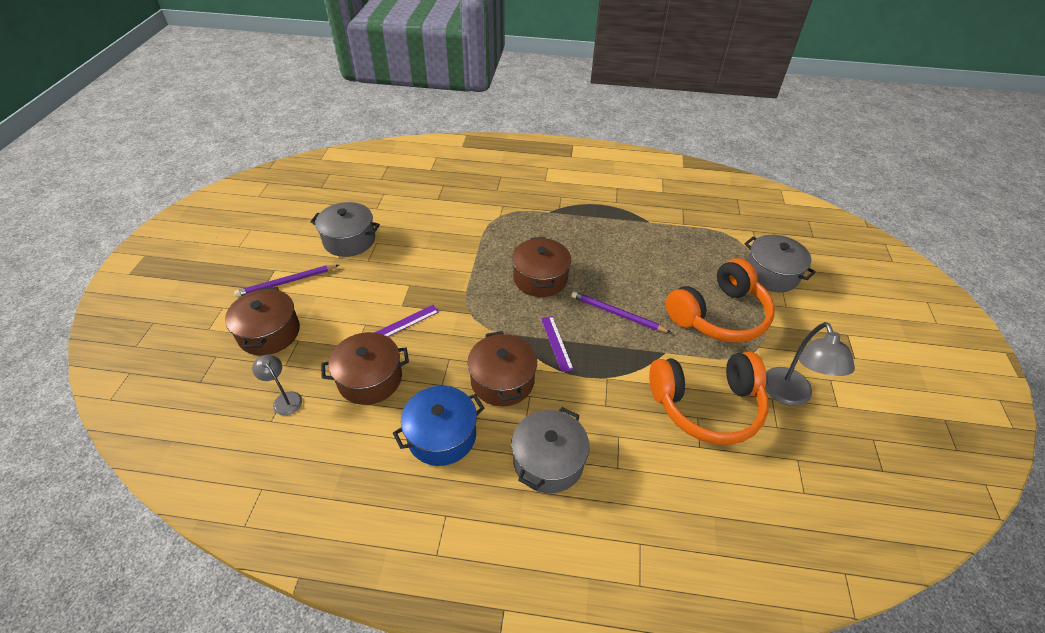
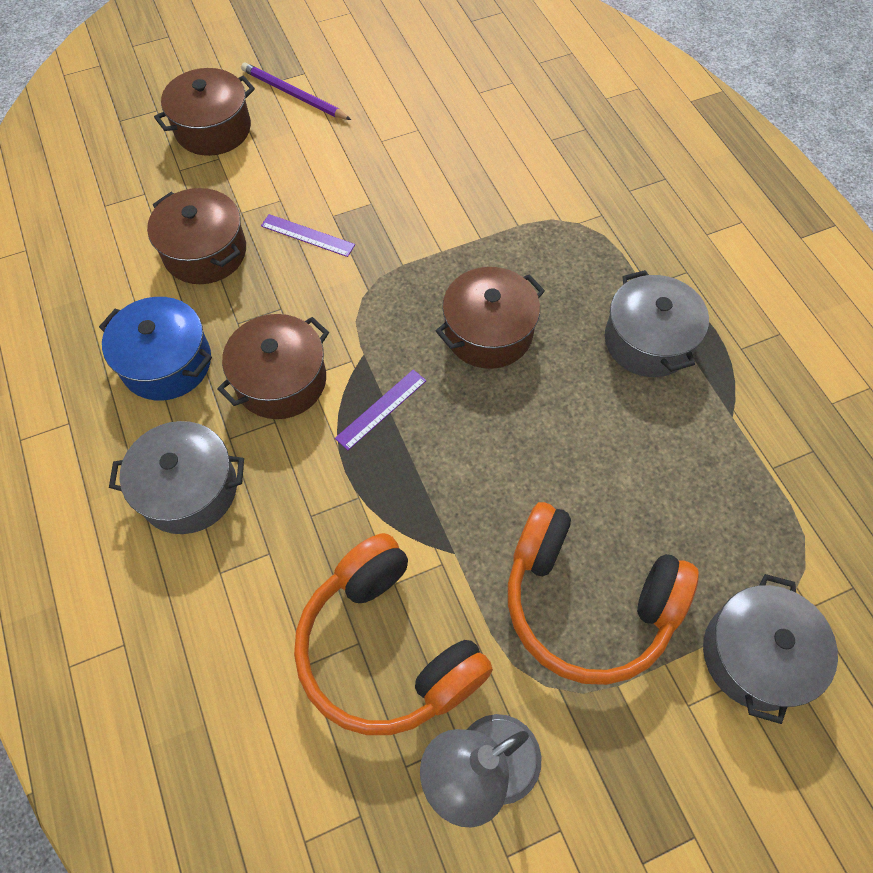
camera: 60 degrees right, 15 degrees up
grey lamp [252,355,302,415] -> none
grey pot [310,202,380,257] -> grey pot moved to [605,270,709,377]
purple pencil [571,291,671,333] -> none

